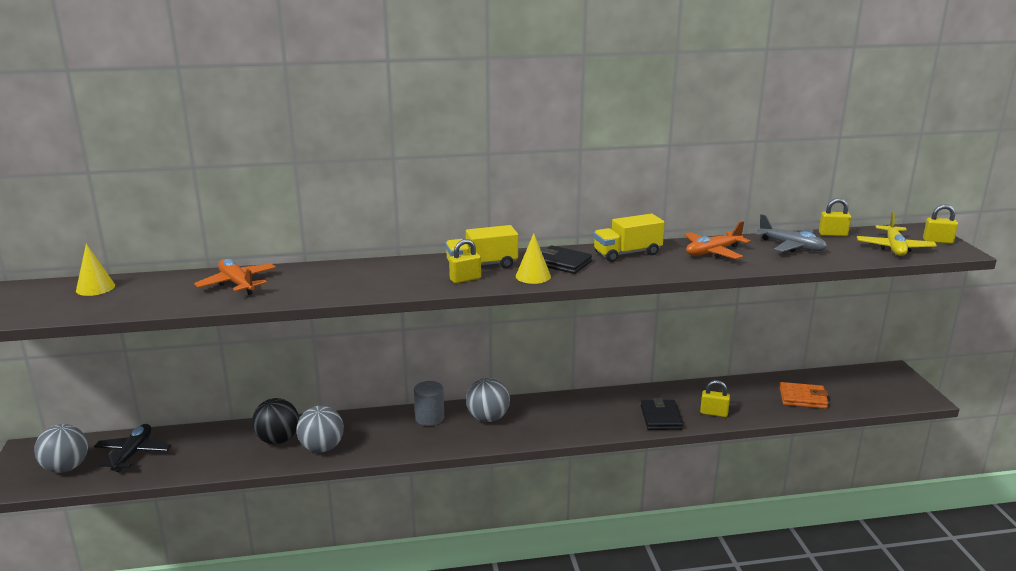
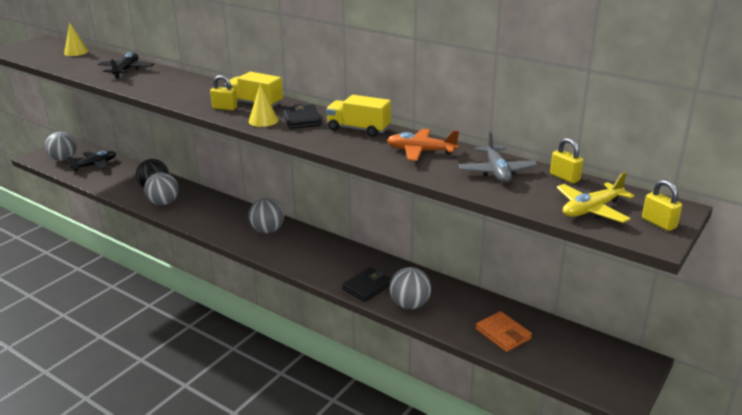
camera: 45 degrees right, 5 degrees up
orange plane [194,259,276,295] -> black plane [98,53,154,78]
grey cylinder [414,381,444,426] -> none
yellow padlock [700,380,730,417] -> grey ball [390,267,431,309]

